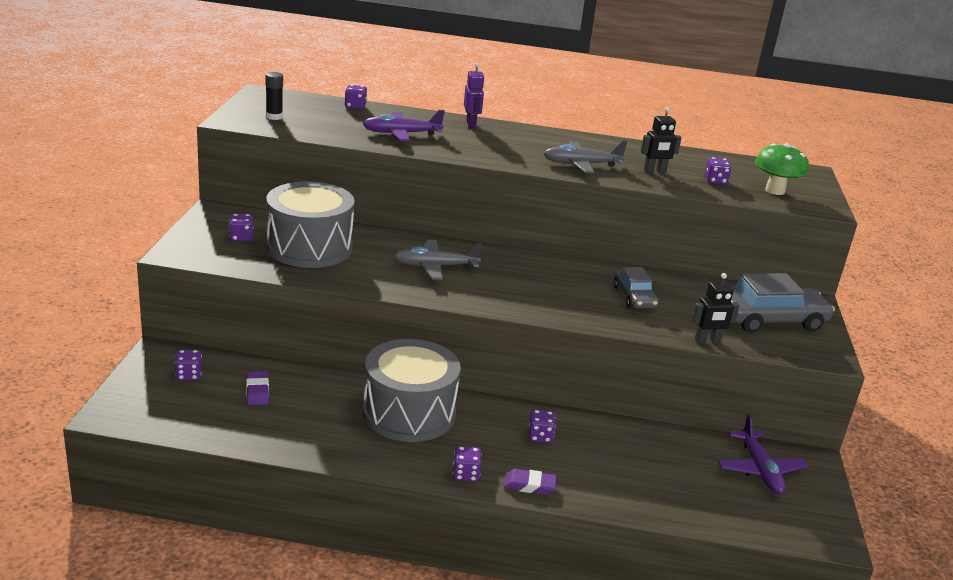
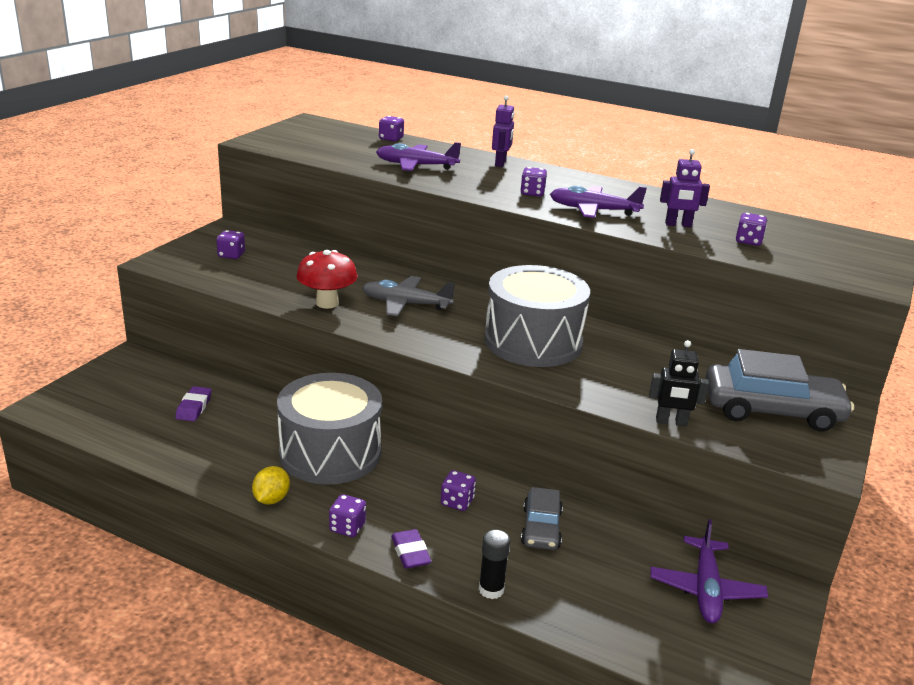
camera: 20 degrees right, 0 degrees up
purple dice [175,350,202,381] -> purple dice moved to [520,167,547,196]
black glue stick [265,72,283,120] -> black glue stick moved to [479,529,510,599]
grey drum [266,182,355,268] -> grey drum moved to [484,265,590,367]
purple eraser [504,469,557,495] -> purple eraser turned 45 degrees clockwise [391,529,431,569]
grey plane [544,141,627,173] -> purple plane [550,186,647,218]
grey car [614,267,659,308] -> grey car moved to [521,487,563,550]
black robot [641,107,682,173] -> purple robot [660,149,710,227]
green mushroom [755,143,809,195] -> none
none -> yellow lemon [252,466,290,505]
none -> red mushroom [296,250,358,309]

